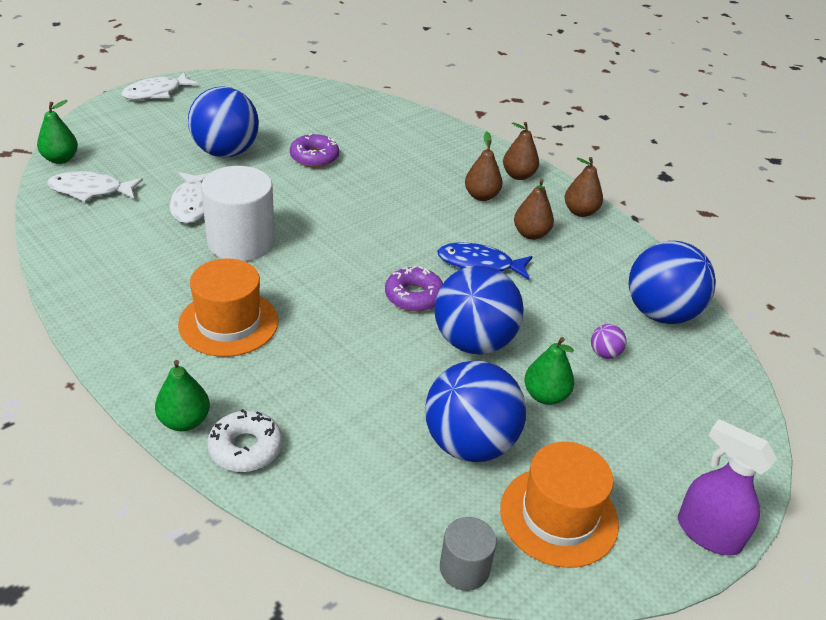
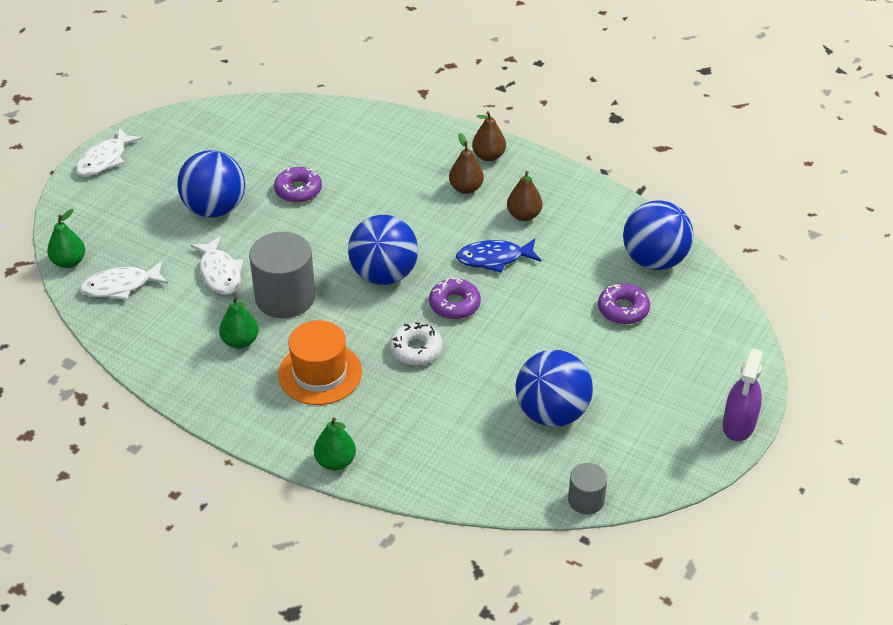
camera: 15 degrees left, 5 degrees up
white cylinder [201,166,275,261] -> grey cylinder [249,232,316,318]
white donut [207,409,283,472] -> white donut moved to [389,322,443,366]
blue ball [434,266,523,354] -> blue ball moved to [348,215,418,285]
orange hat [500,442,619,568] -> none
green pear [524,337,574,405] -> green pear moved to [219,297,259,349]
brown pear [565,157,603,217] -> none
purple ball [591,324,626,359] -> purple donut [598,283,650,324]
purple spray bottle [678,419,777,556] -> purple spray bottle turned 90 degrees counterclockwise [723,348,763,441]

